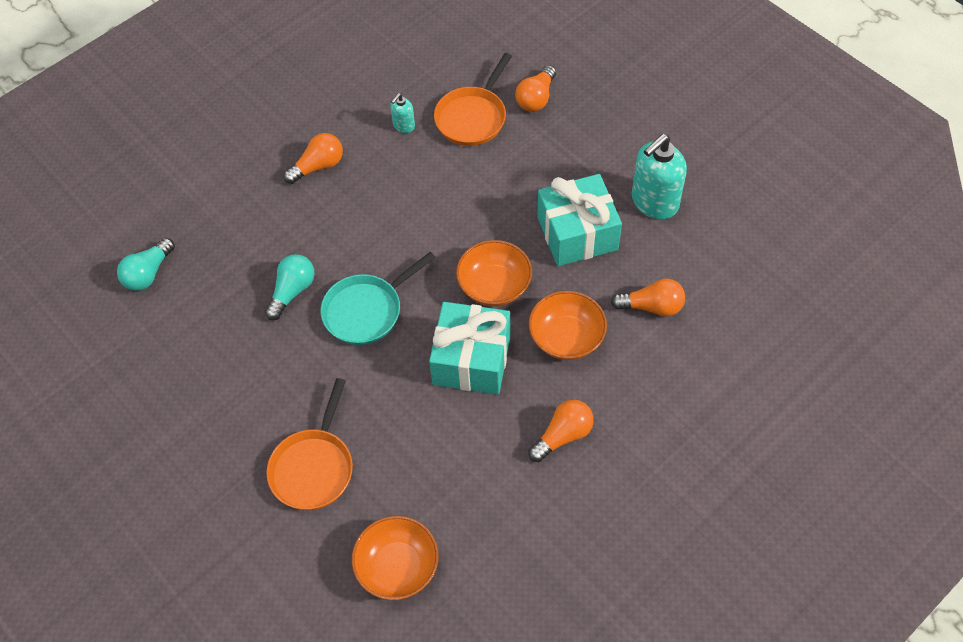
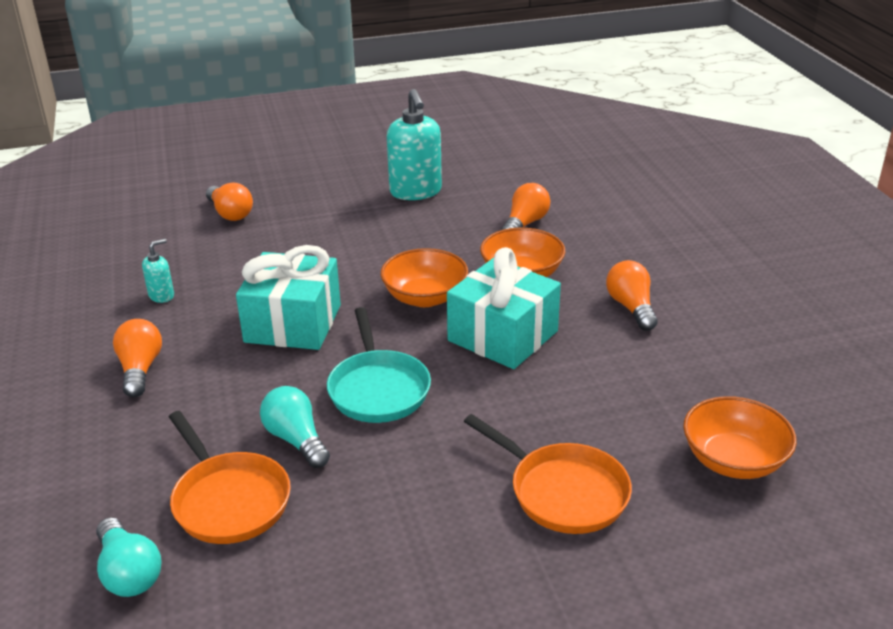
camera: 65 degrees left, 25 degrees down
turquoise soap dispenser [390,93,415,133] -> turquoise soap dispenser turned 105 degrees counterclockwise [142,239,174,303]
orange pan [434,53,512,146] -> orange pan moved to [169,411,291,544]
turquoise gift [537,174,622,266] -> turquoise gift moved to [236,245,341,350]

